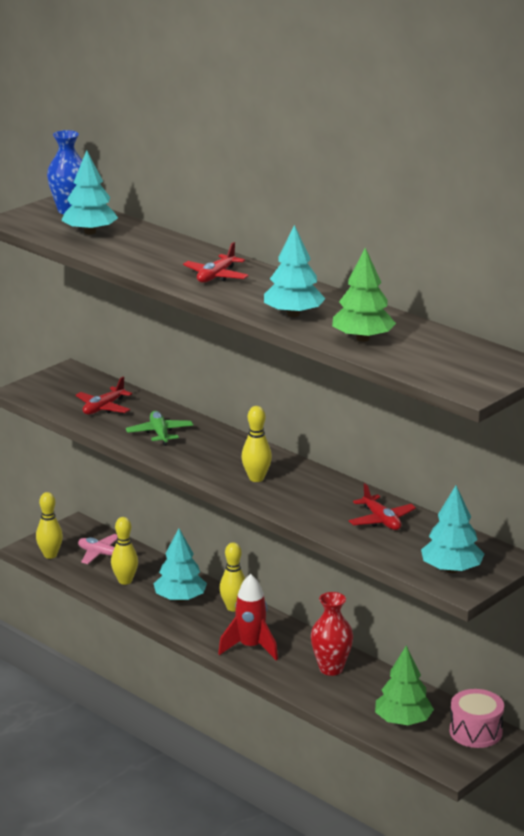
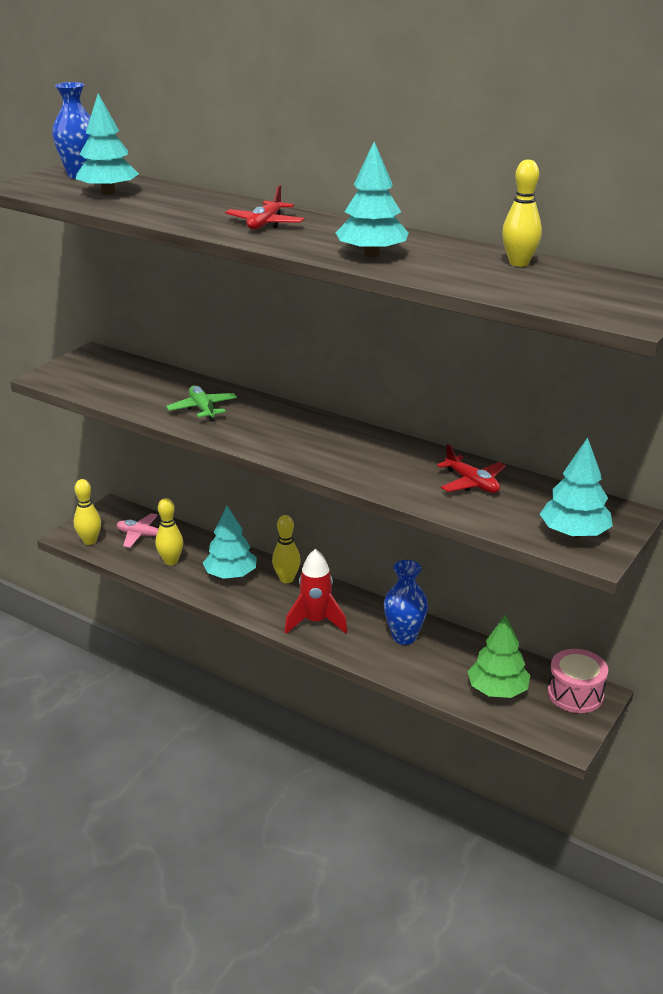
camera: 10 degrees left, 5 degrees up
red plane [76,377,132,415] -> none
yellow bowling pin [241,406,272,482] -> yellow bowling pin moved to [502,160,542,267]
red vase [311,592,353,676] -> blue vase [384,560,428,645]
green tree [332,248,396,342] -> none

